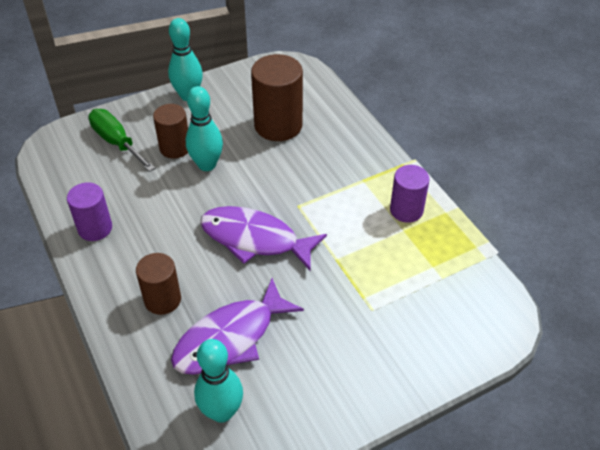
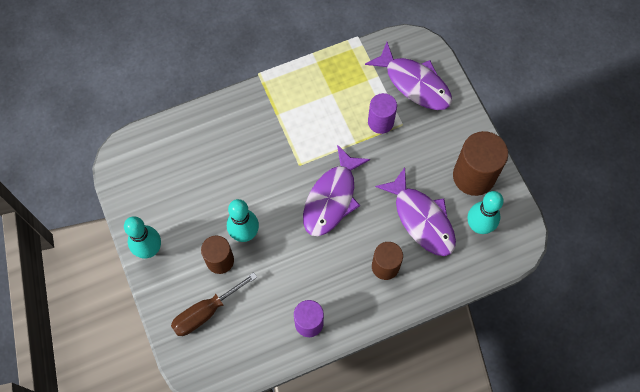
camera: 85 degrees left, 20 degrees up
green screwdriver [88,109,156,172] -> brown screwdriver [171,272,257,336]
brown cylinder [251,54,303,141] -> brown cylinder moved to [453,131,508,196]
purple cylinder [390,165,430,223] -> purple cylinder moved to [368,93,397,134]
none -> purple fish [365,42,452,110]

